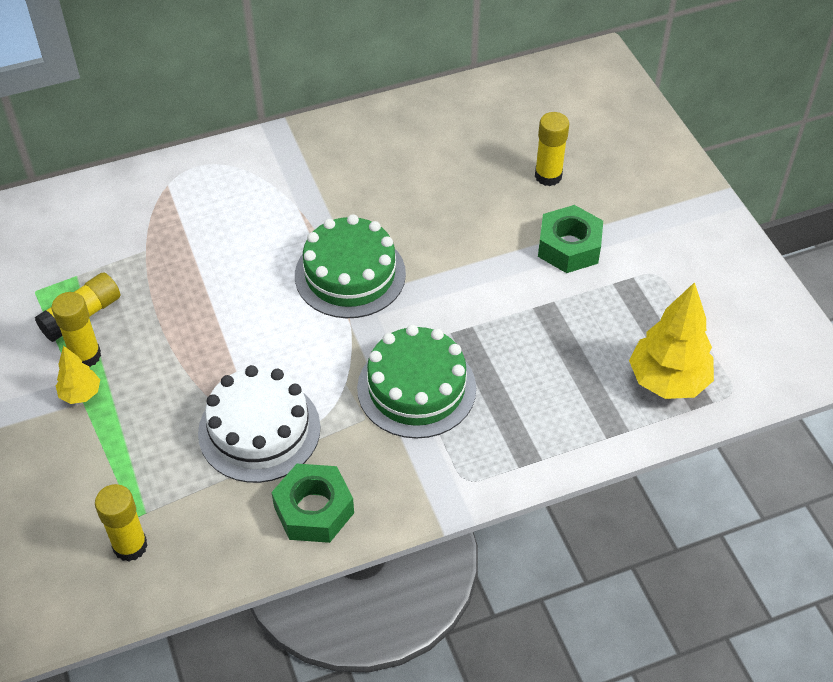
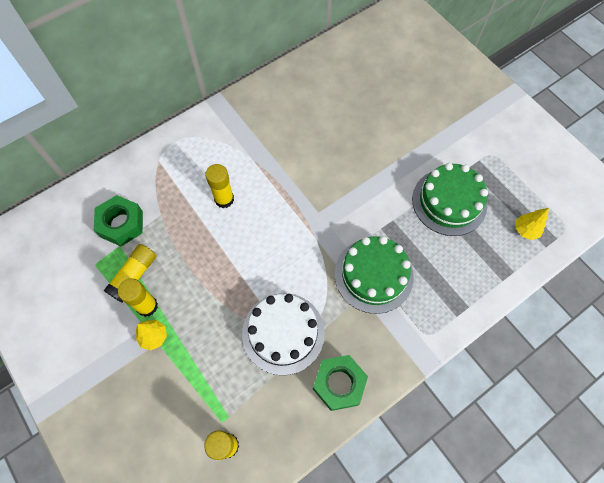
camera: 15 degrees left, 15 degrees up
green cake [295,214,406,318] -> green cake moved to [412,163,488,236]
yellow glue stick [535,112,569,186] -> yellow glue stick moved to [205,164,234,208]
green nut [538,205,603,273] -> green nut moved to [94,195,143,246]
yellow tree [629,282,714,399] -> yellow tree [516,208,549,240], size x0.52

